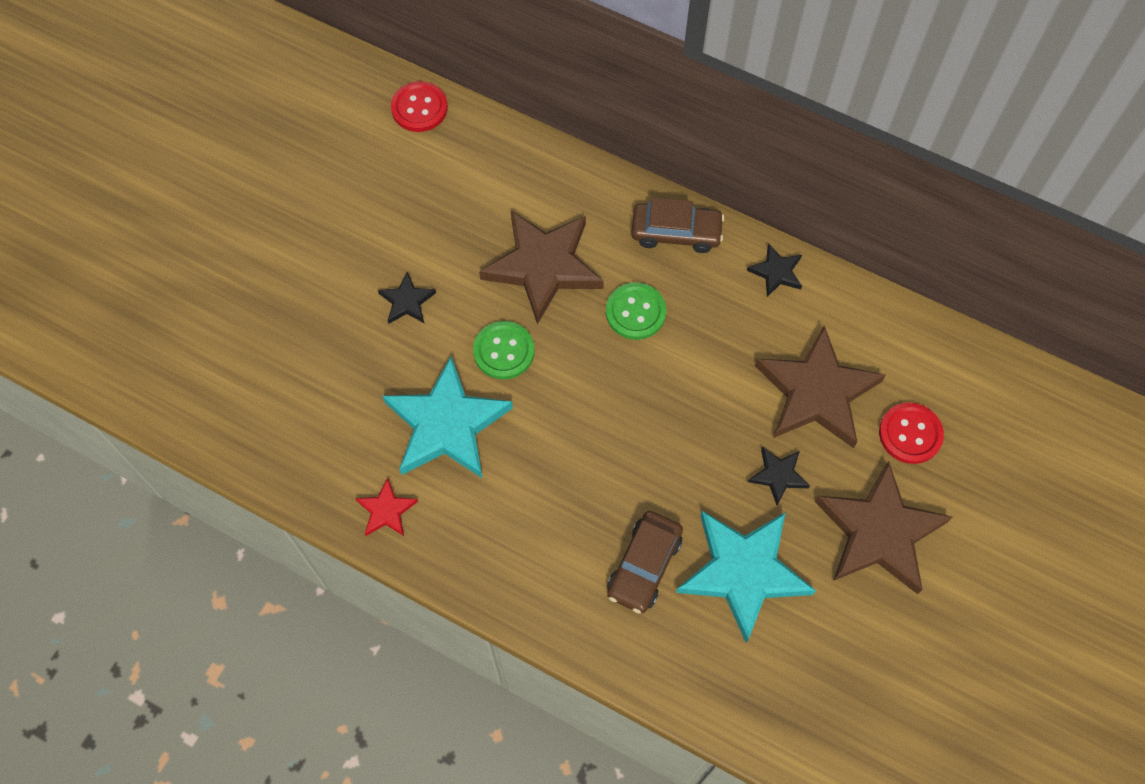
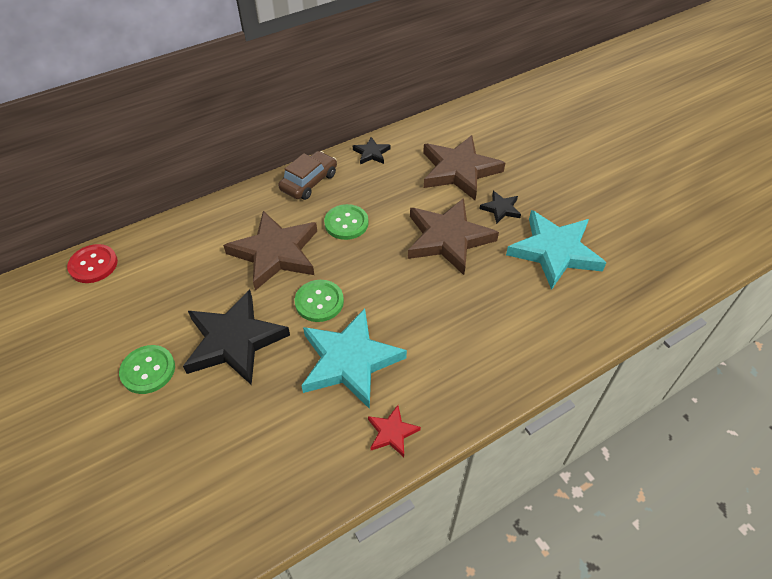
camera: 60 degrees left, 15 degrees down
black star [378,272,436,324] -> black star [183,289,290,385], size x2.16
brown car [607,511,683,613] -> none
brown star [815,461,952,594] -> brown star moved to [408,198,499,275]
red button [879,402,944,464] -> none
none -> green button [119,345,175,394]

